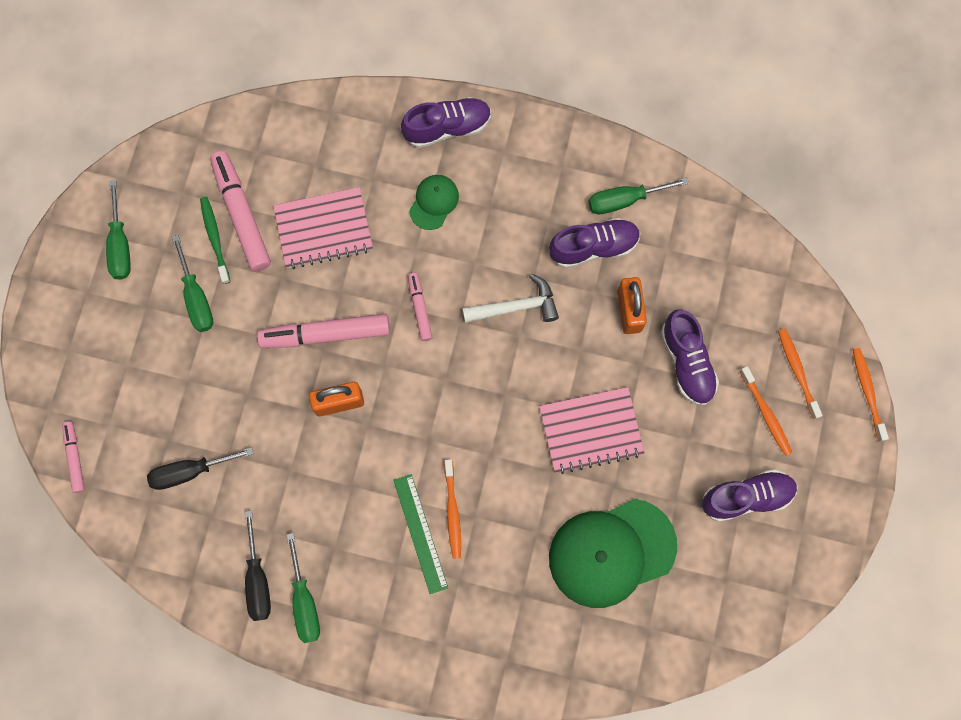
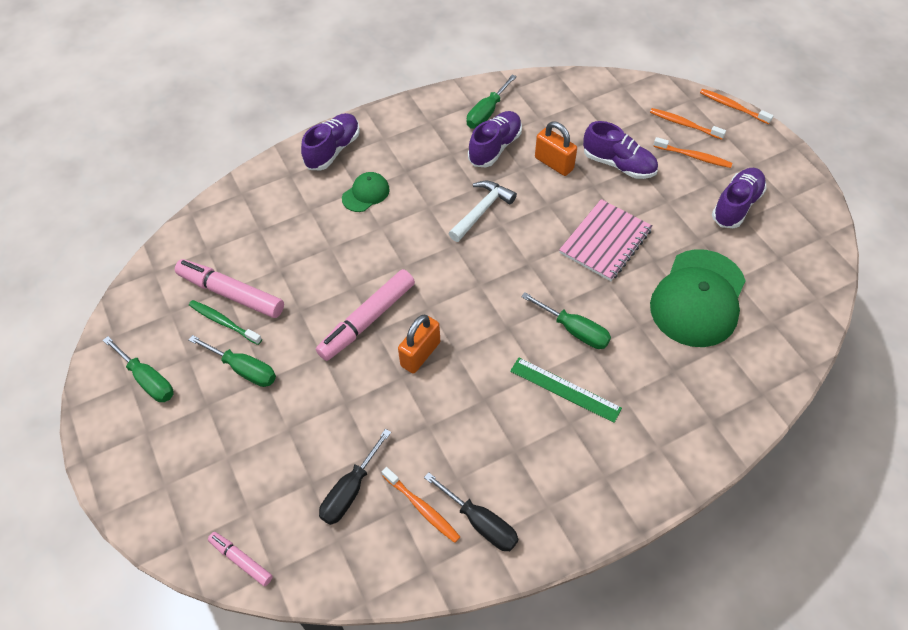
camera: 40 degrees left, 20 degrees down
pink notebook [274,187,373,269] -> none
green screwdriver [286,533,320,643] -> green screwdriver moved to [521,292,611,349]
pink marker [408,273,433,341] -> none
green cap [409,175,459,230] -> green cap turned 60 degrees clockwise [342,172,390,212]
orange toothbrush [444,459,461,559] -> orange toothbrush moved to [382,467,460,543]

